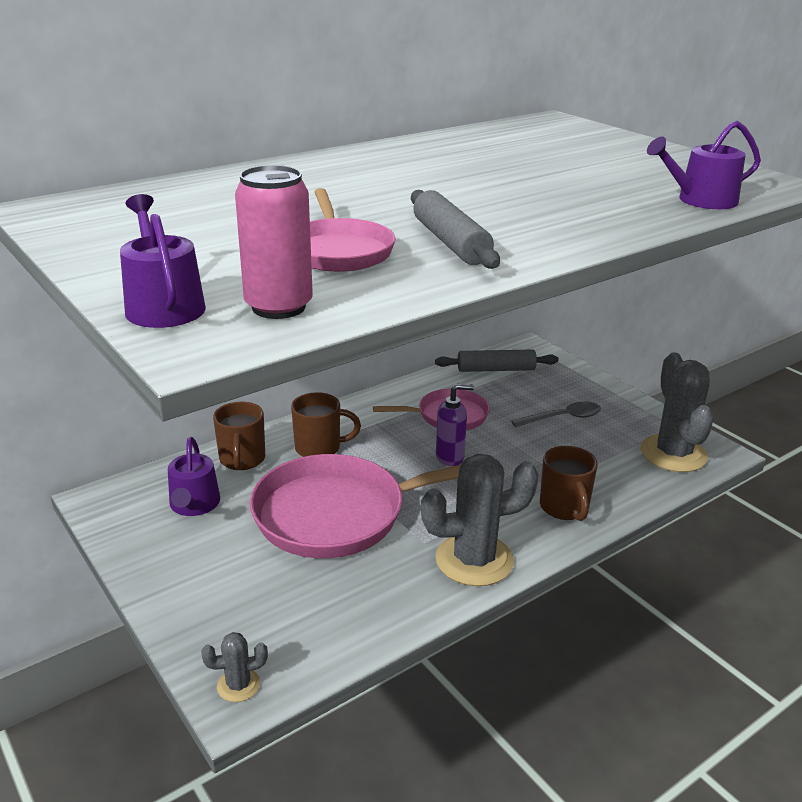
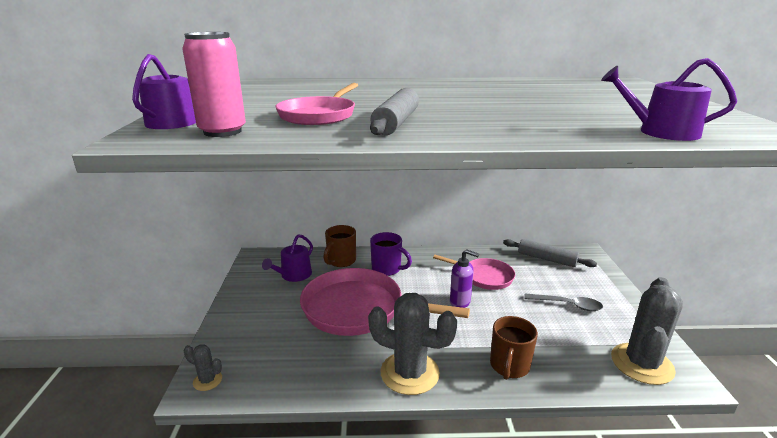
camera: 35 degrees right, 5 degrees down
brown mug [291,392,361,457] -> purple mug [370,232,412,276]

